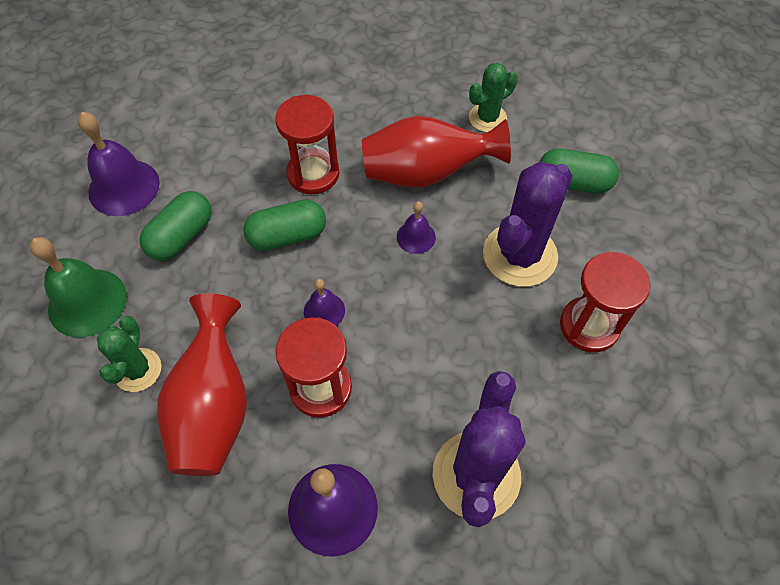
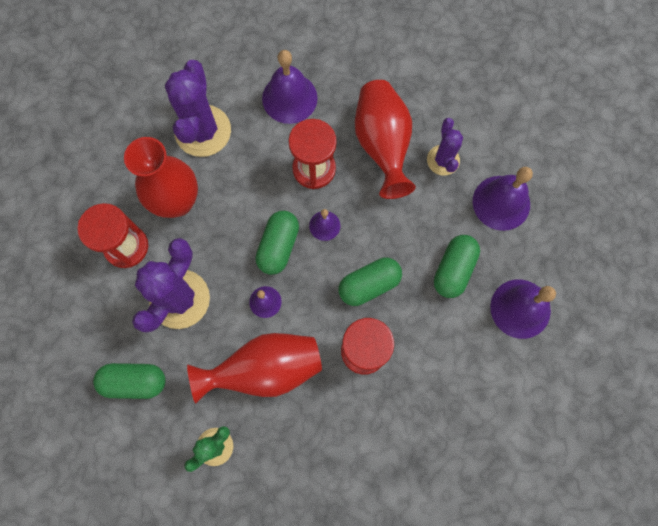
camera: 170 degrees right, 15 degrees up
green bell [30,237,127,338] -> purple bell [473,167,533,231]
green cactus [97,316,161,392] -> purple cactus [427,118,463,176]
none -> red vase [124,137,198,218]
none -> green capsule [255,211,299,275]

